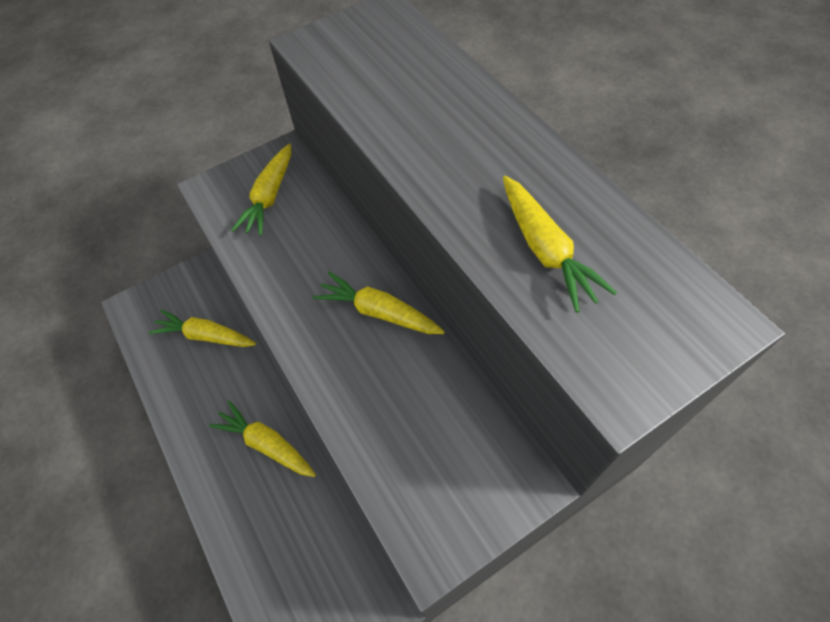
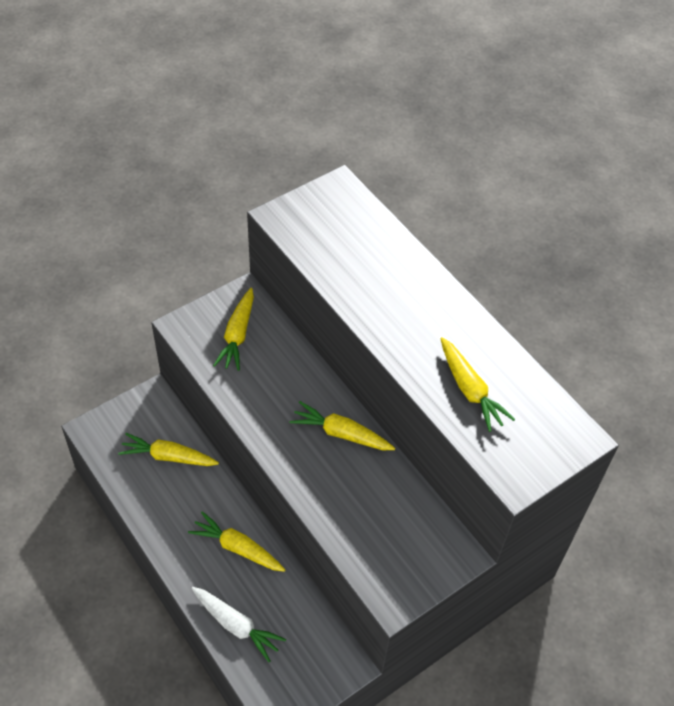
camera: 10 degrees left, 5 degrees down
none -> white carrot [191,587,286,662]

